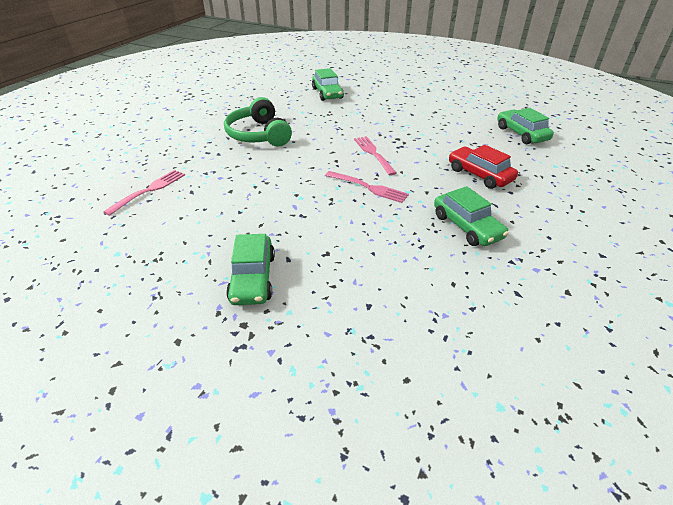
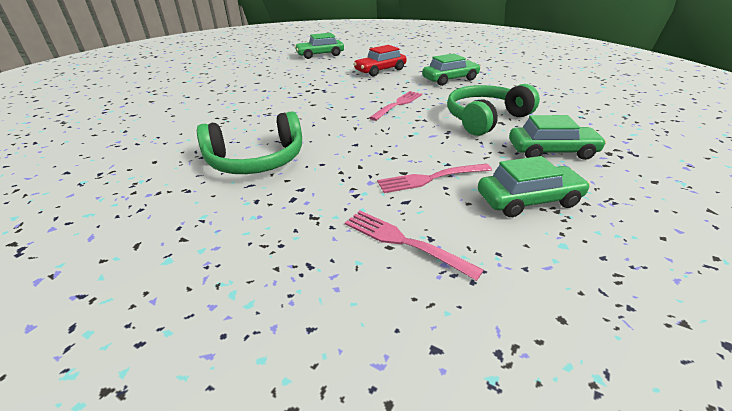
camera: 85 degrees left, 5 degrees down
green car [312,68,344,101] -> green car moved to [478,156,590,217]
pink fork [354,136,397,175] -> pink fork moved to [377,164,492,193]
none -> green headphones [447,84,540,136]

